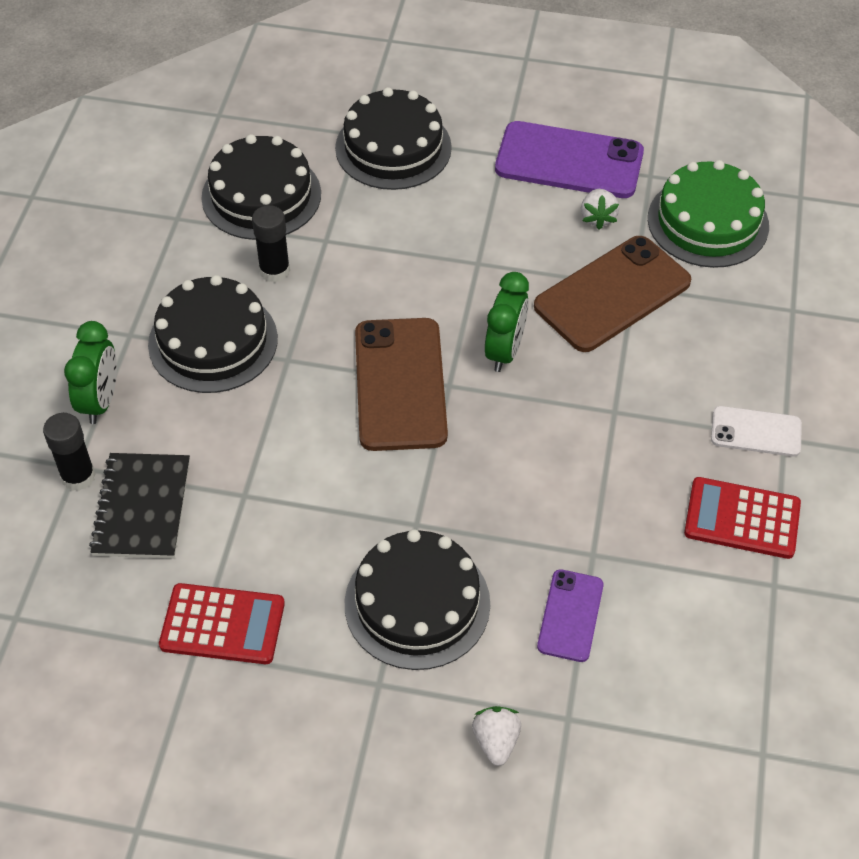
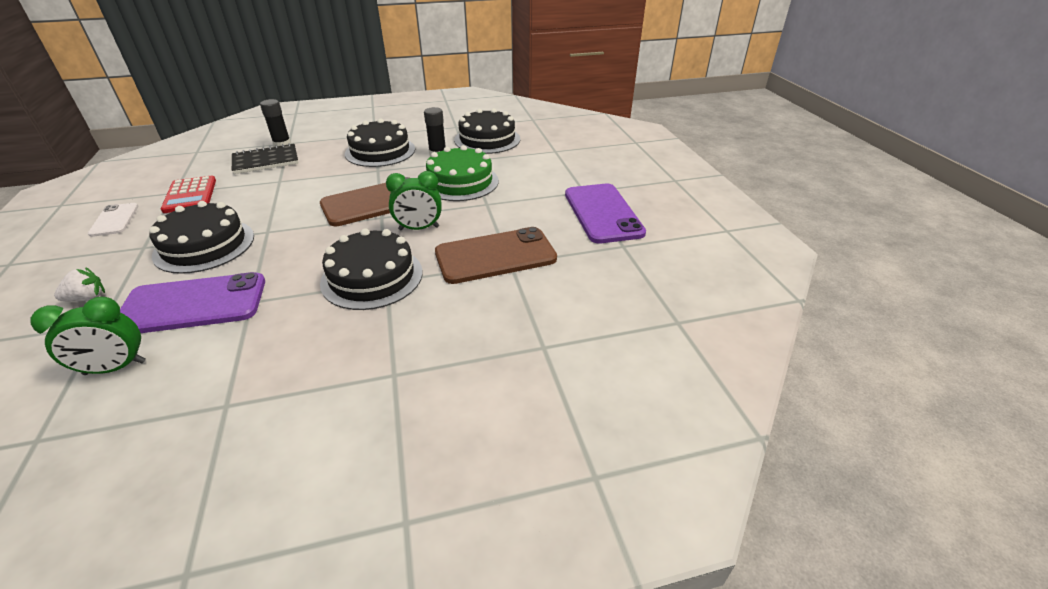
camera: 65 degrees right, 15 degrees down
green clock [64,321,117,424] -> green clock moved to [31,297,146,375]
black cake [335,87,452,190] -> black cake moved to [320,228,423,310]
brown phone [534,236,691,352] -> brown phone turned 45 degrees counterclockwise [435,227,557,284]
purple phone [537,569,604,662] -> purple phone [120,272,265,333], size x1.84
white strawberry [581,189,619,230] -> none
green cake [648,160,769,268] -> green cake moved to [426,145,499,201]
red calculator [684,477,801,559] -> none
white phone [711,406,802,457] -> white phone moved to [88,203,139,237]

